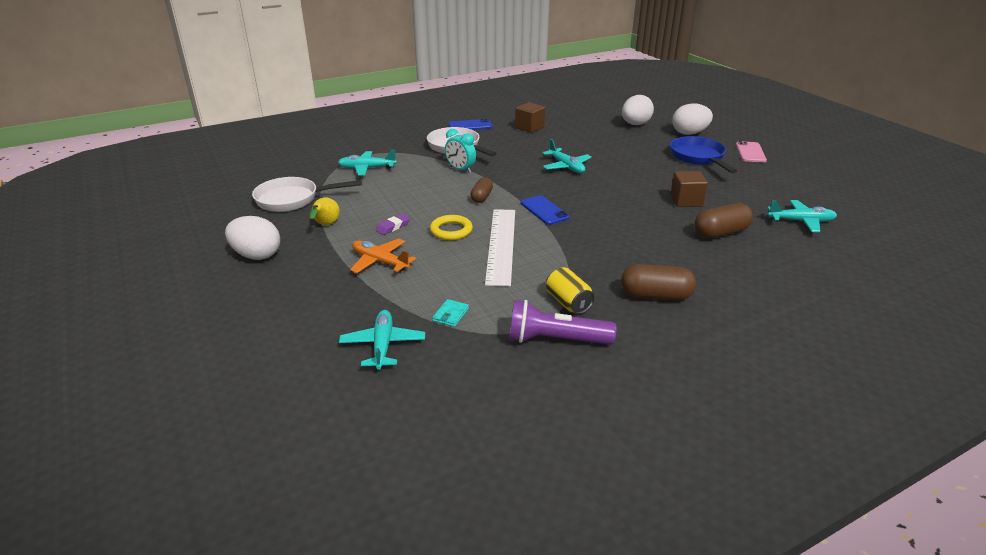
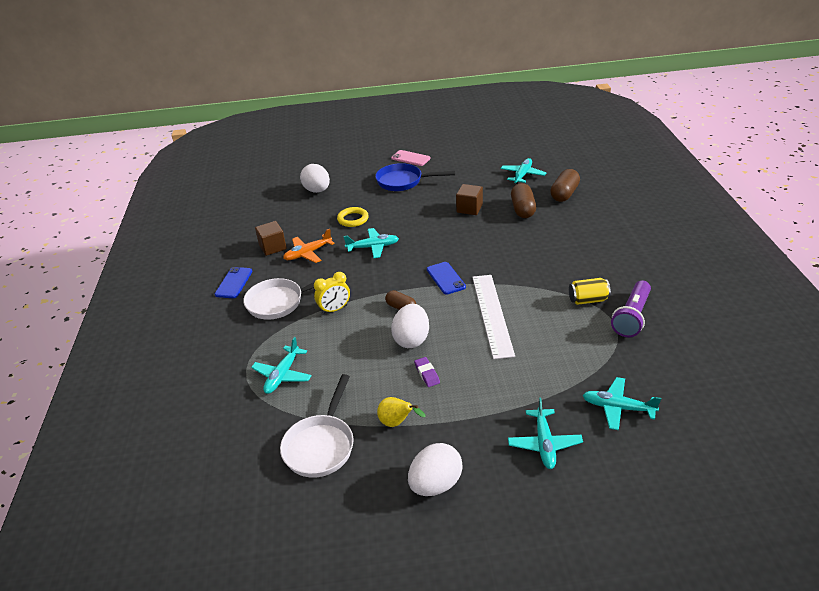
camera: 65 degrees left, 5 degrees up
orange plane [350,239,416,273] -> orange plane moved to [283,229,335,263]
yellow ring [430,215,473,240] -> yellow ring moved to [337,207,369,227]
turquoise wallet [432,299,469,327] -> none
turquoise clock [445,129,476,173] -> yellow clock [314,272,350,314]
white ruler [485,209,515,286] -> white ruler turned 60 degrees clockwise [472,275,515,359]
blue phone [521,195,569,225] -> blue phone turned 75 degrees clockwise [427,262,466,295]
brown capsule [621,264,696,300] -> brown capsule moved to [550,169,580,202]
white egg [672,103,713,135] -> white egg moved to [391,304,429,348]
none -> turquoise plane [508,397,583,469]

